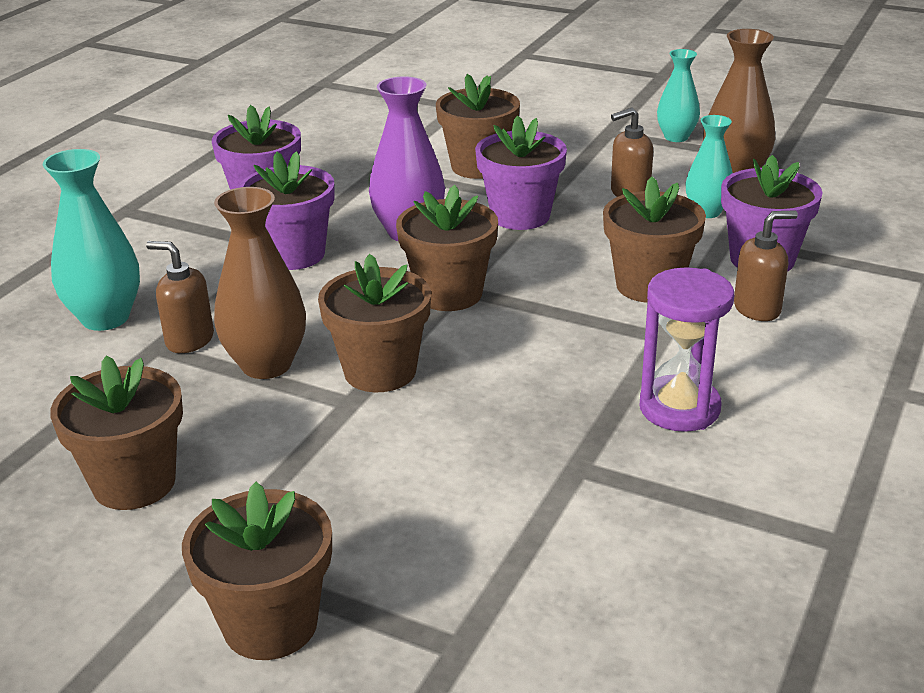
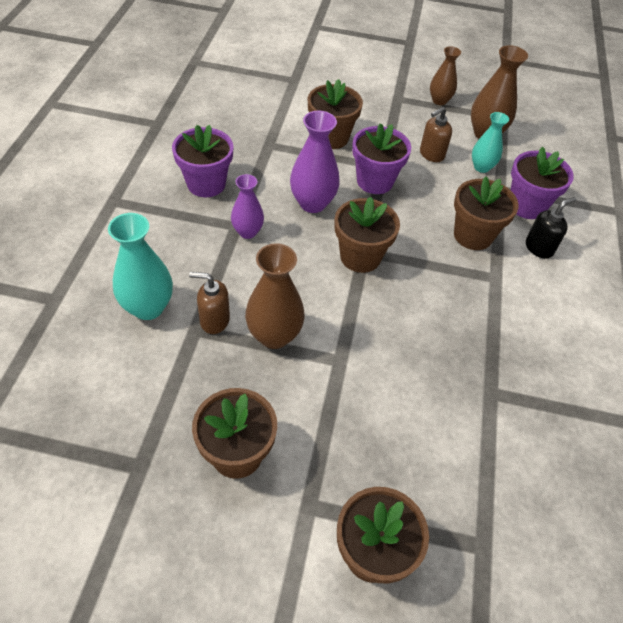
camera: 20 degrees left, 20 degrees up
purple flower pot [238,151,334,270] -> purple vase [231,174,264,239]
brown flower pot [318,254,431,392] -> none
purple hourglass [640,267,734,432] -> none
turquoise vase [657,49,700,142] -> brown vase [430,46,461,105]
brown soap dispenser [734,210,798,321] -> black soap dispenser [526,197,576,259]

